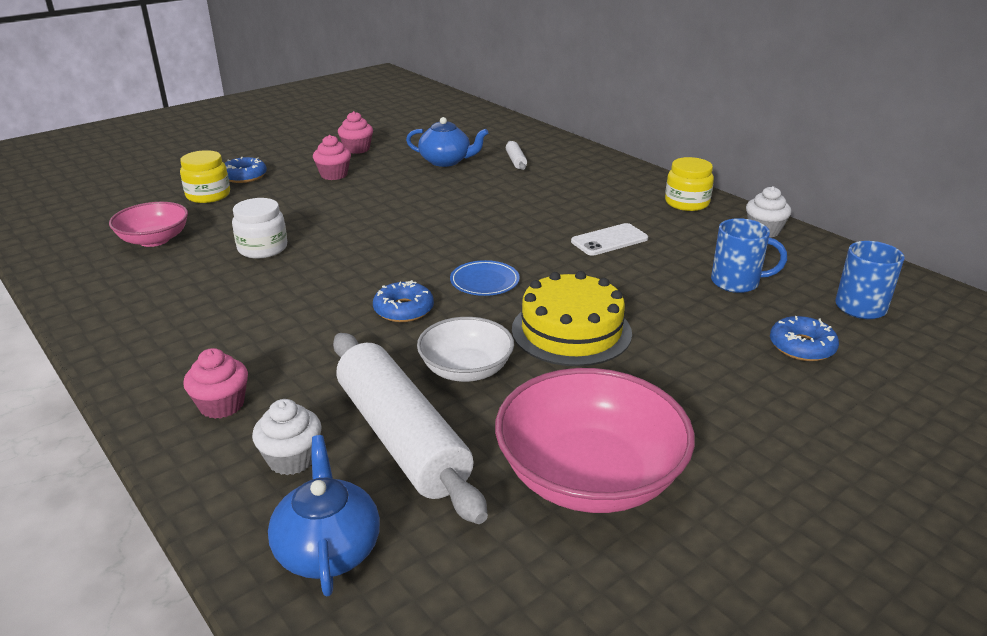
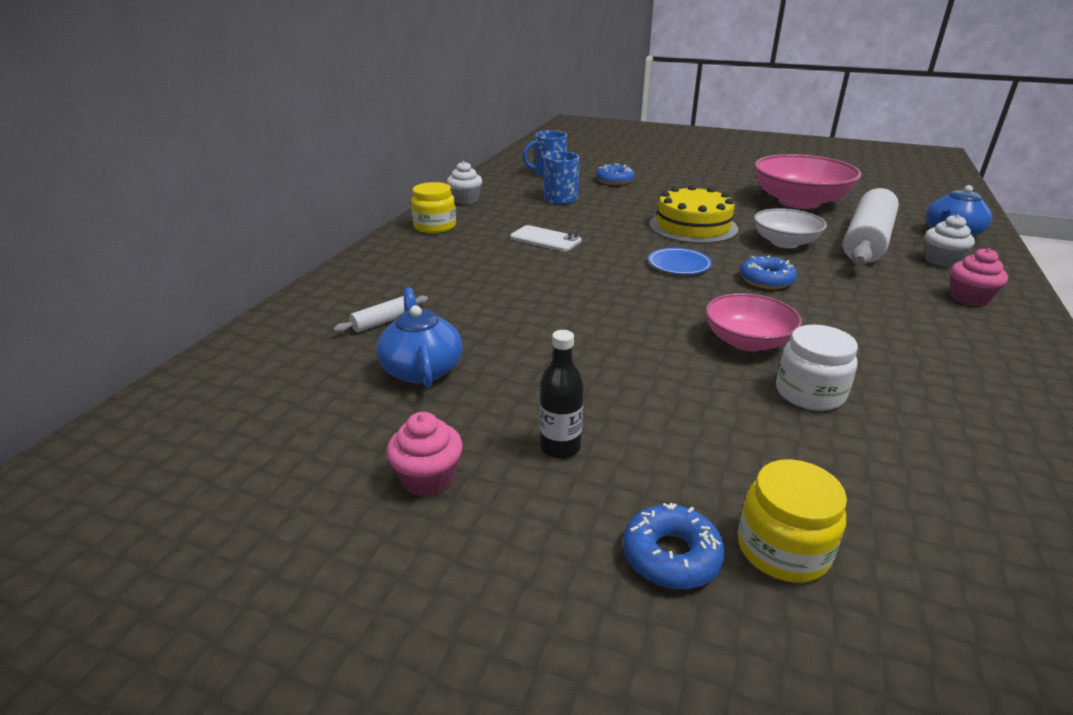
camera: 120 degrees left, 0 degrees up
pink bowl [109,202,188,247] -> pink bowl moved to [705,293,802,351]
pink cupcake [313,135,351,180] -> black bottle [540,330,584,459]

